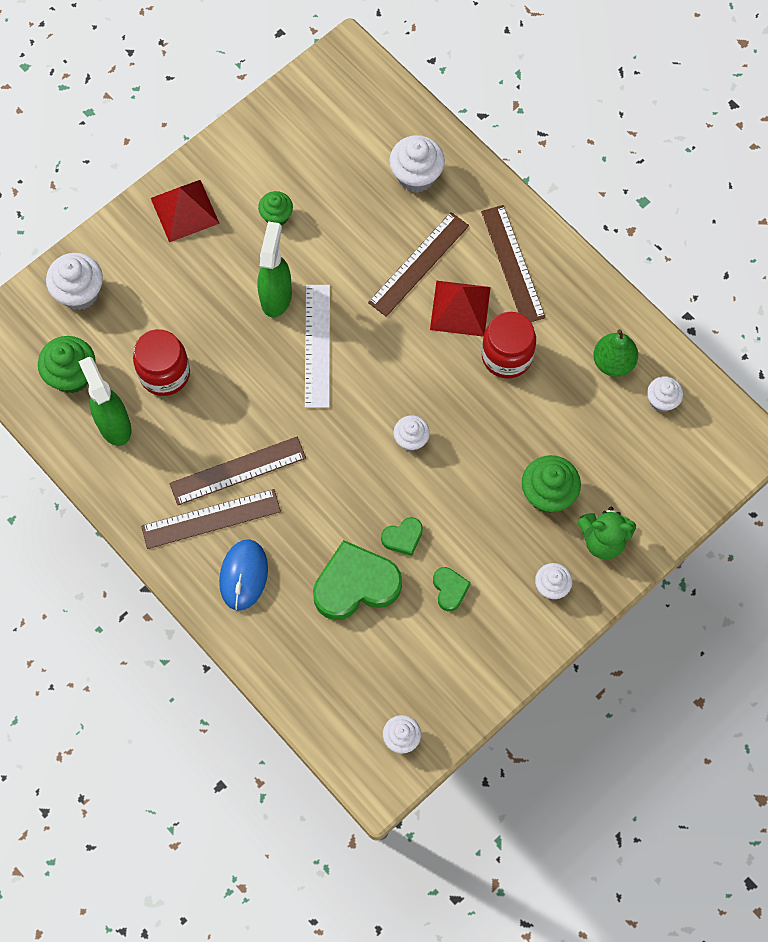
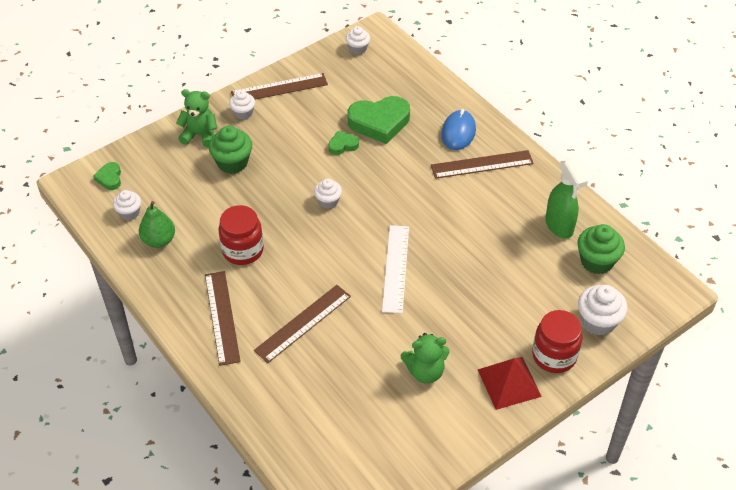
camera: 175 degrees left, 20 degrees down
red jar [133,329,190,396] -> red jar moved to [532,310,582,373]
brown ruler [169,437,306,505] -> brown ruler moved to [231,73,328,100]
green spray bottle [257,221,292,317] -> none
green cupcake [258,191,293,225] -> green teddy bear [401,333,449,384]
white cupcake [389,135,445,193] -> none
red pyramid [430,281,491,337] -> none
green heart [433,567,471,611] -> green heart moved to [93,162,121,190]

